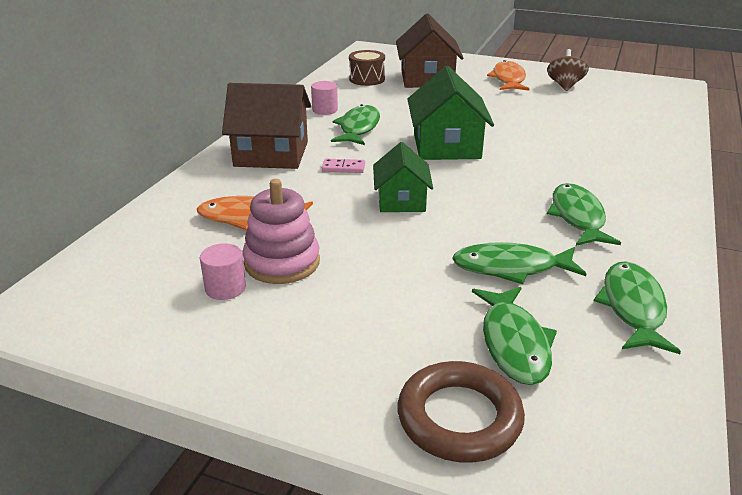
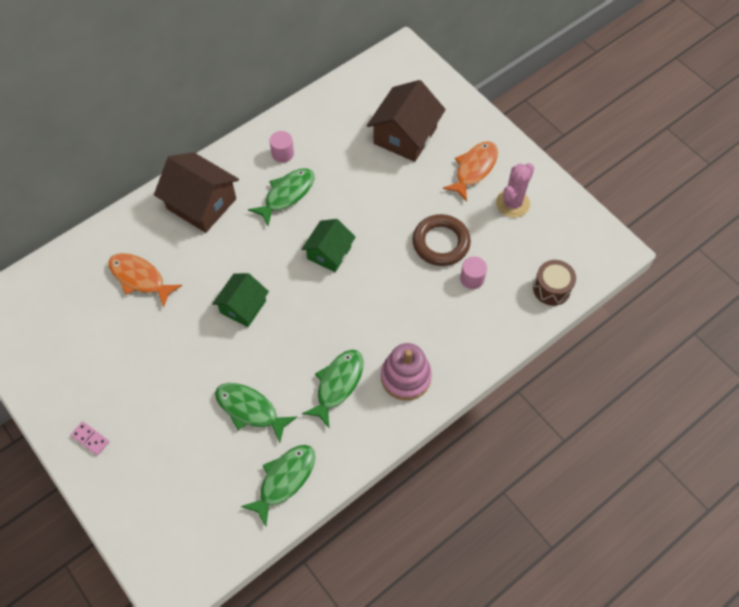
camera: 30 degrees right, 30 degrees up
pink cylinder [200,243,246,300] -> pink cylinder moved to [460,257,487,289]
pink stacking toy [243,179,320,284] -> pink stacking toy moved to [381,343,432,400]
pink domino [322,159,365,173] -> pink domino moved to [71,421,109,455]
brown drum [349,50,385,86] -> brown drum moved to [533,260,576,306]
brown ring [398,361,525,463] -> brown ring moved to [412,214,471,266]
green house [407,66,494,160] -> green house [302,219,356,272], size x0.64
green fish [472,287,557,385] -> none
brown spinning top [547,49,589,91] -> pink cactus [496,163,534,218]

